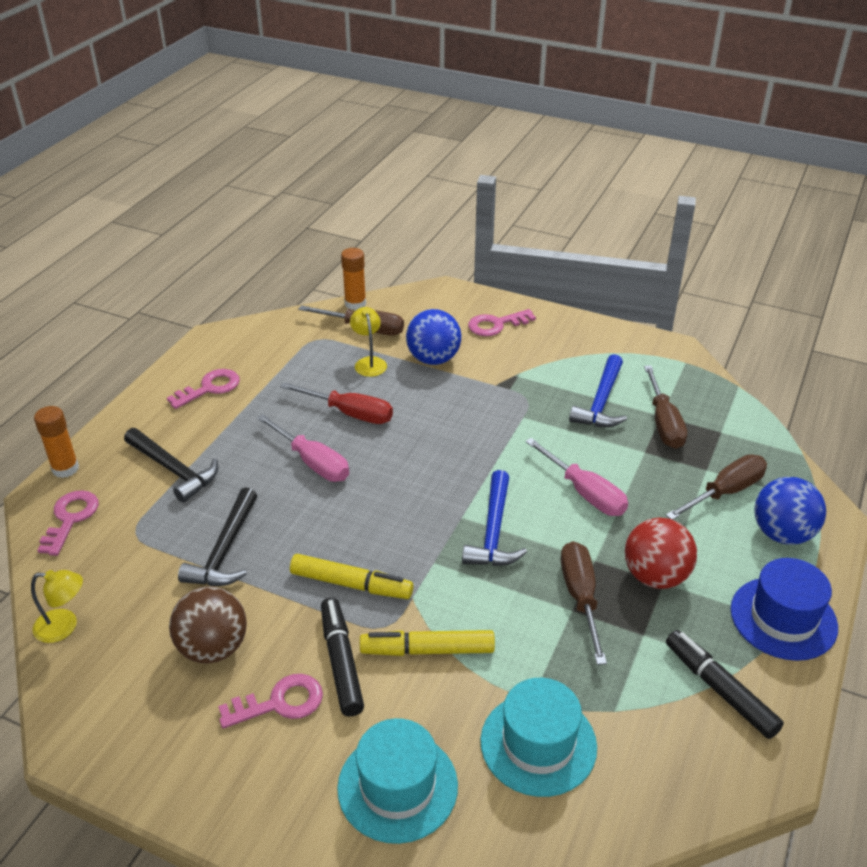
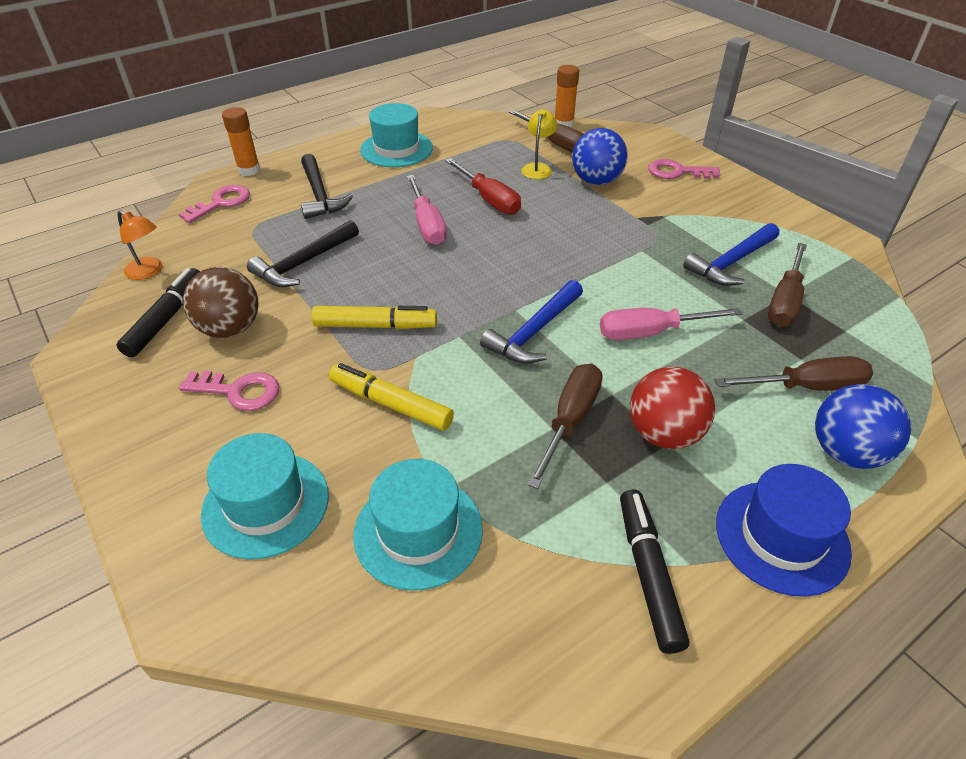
camera: 30 degrees right, 5 degrees up
yellow lamp [31,570,83,643] -> orange lamp [117,210,162,280]
pink key [167,369,240,409] -> turquoise hat [360,103,433,167]
yellow marker [290,554,414,599] -> yellow marker turned 45 degrees counterclockwise [311,306,437,329]
black marker [321,598,364,717] -> black marker moved to [117,268,200,357]
pink screwdriver [525,438,628,516] -> pink screwdriver turned 90 degrees clockwise [600,308,742,340]

